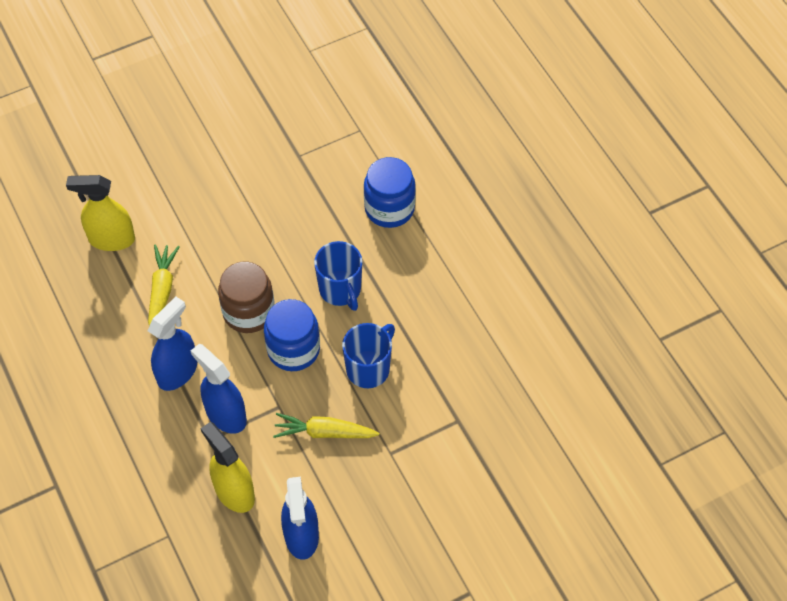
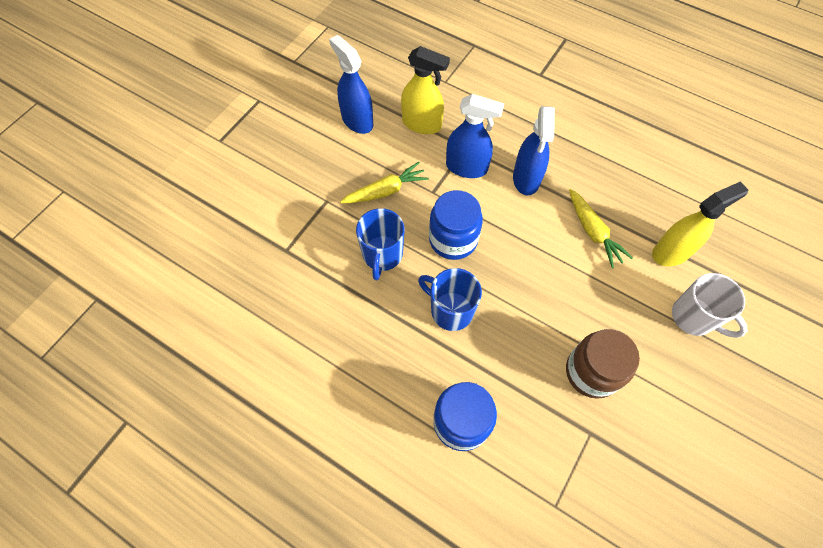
camera: 150 degrees right, 5 degrees up
brown jar [218,262,275,333] -> brown jar moved to [566,329,640,399]
none -> white mug [672,273,748,338]

